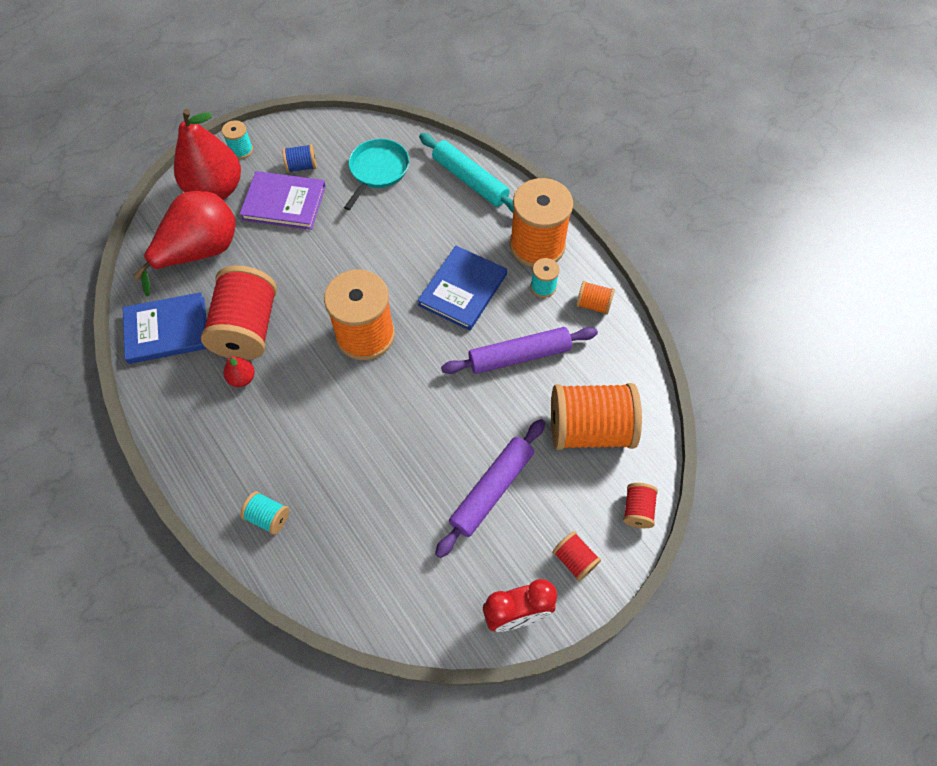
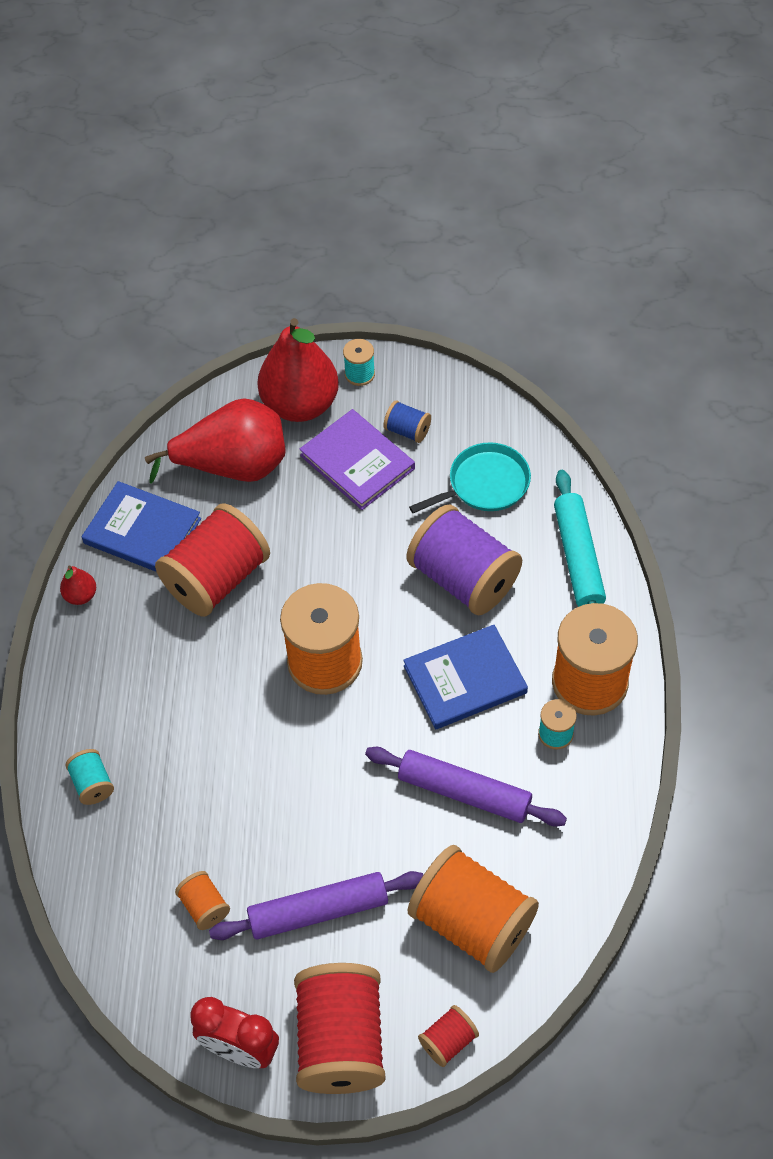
camera: 40 degrees right, 5 degrees down
red pear [224,355,255,387] -> red pear moved to [60,565,96,605]
red spool [552,531,601,581] -> red spool [294,963,385,1094], size x2.21
orange spool [576,281,615,315] -> orange spool moved to [175,871,230,930]
none -> purple spool [407,505,522,615]

